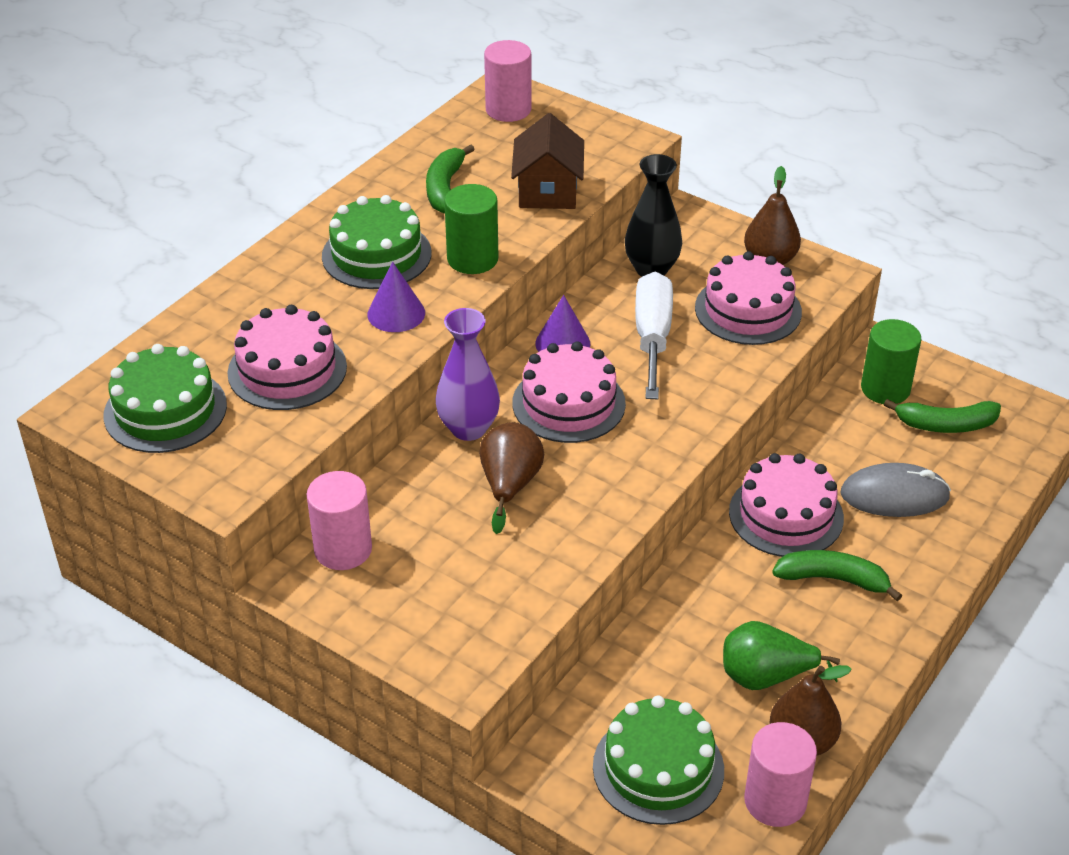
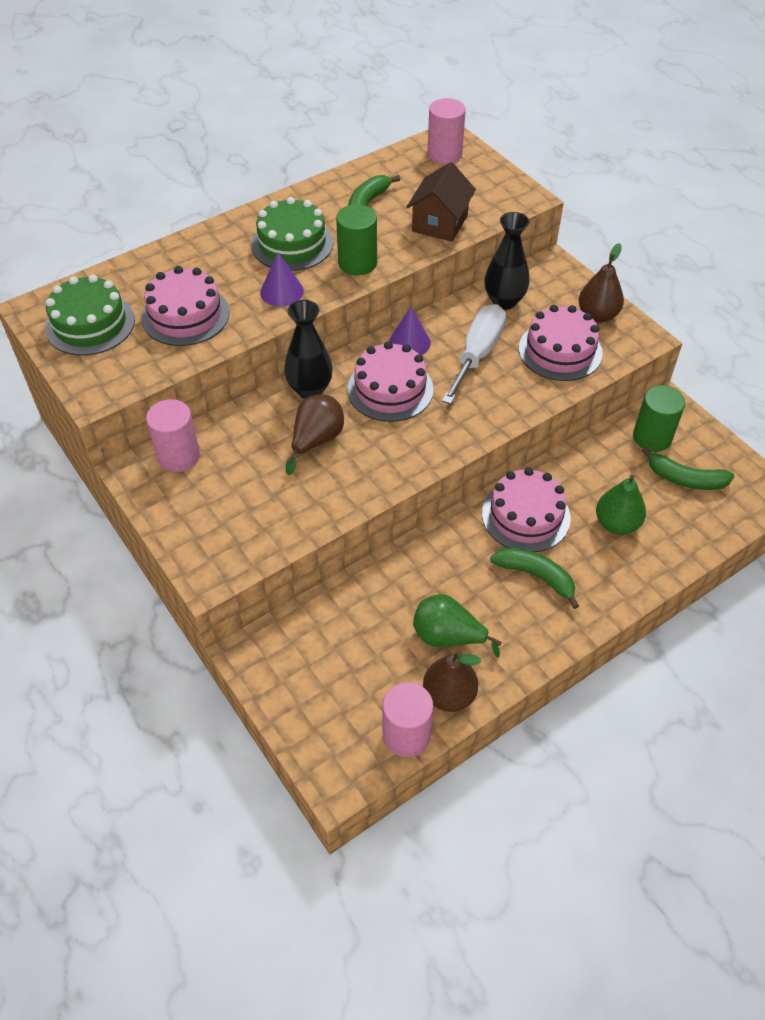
camera: 20 degrees right, 10 degrees up
purple vase [436,308,500,441] -> black vase [284,300,333,399]
green cake [593,695,724,825] -> none
grey mouse [841,463,951,517] -> green pear [596,475,646,535]

